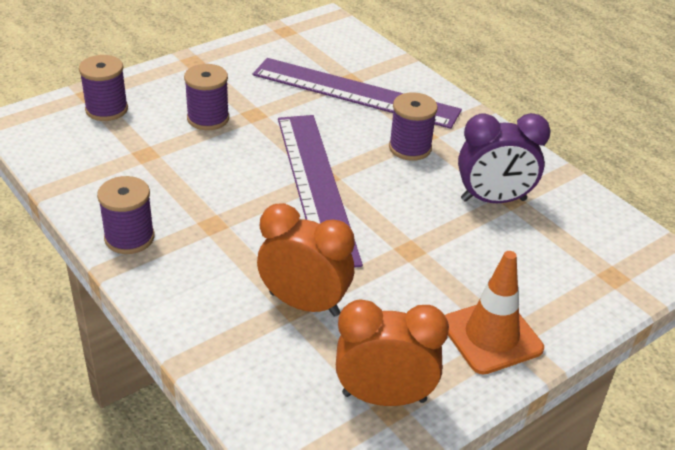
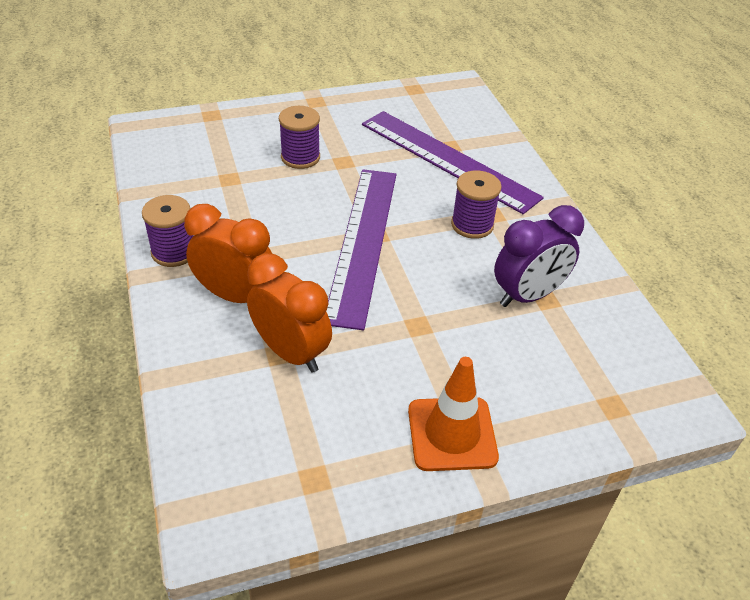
camera: 20 degrees right, 5 degrees up
purple spool [79,55,128,121] -> none
orange clock [336,299,449,406] -> orange clock moved to [184,204,272,303]
purple clock [458,113,551,203] -> purple clock turned 45 degrees counterclockwise [494,205,584,307]

